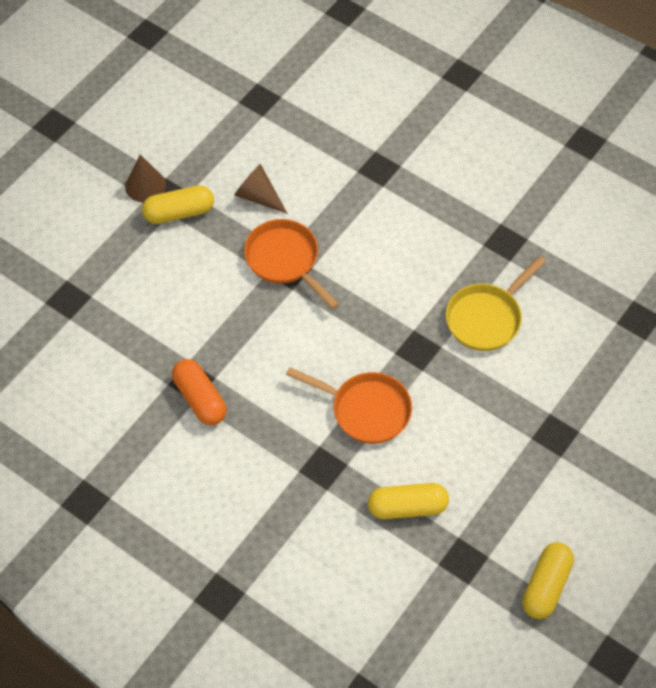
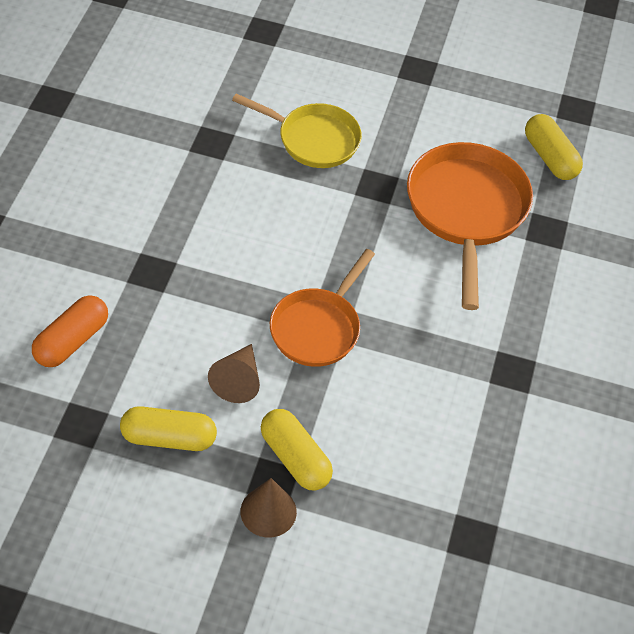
camera: 115 degrees left, 5 degrees down
orange capsule [172,359,227,425] -> orange capsule moved to [32,295,108,367]
orange pan [286,367,412,444] -> orange pan [407,142,533,310], size x1.51
yellow capsule [522,542,574,619] -> yellow capsule moved to [120,406,217,451]

